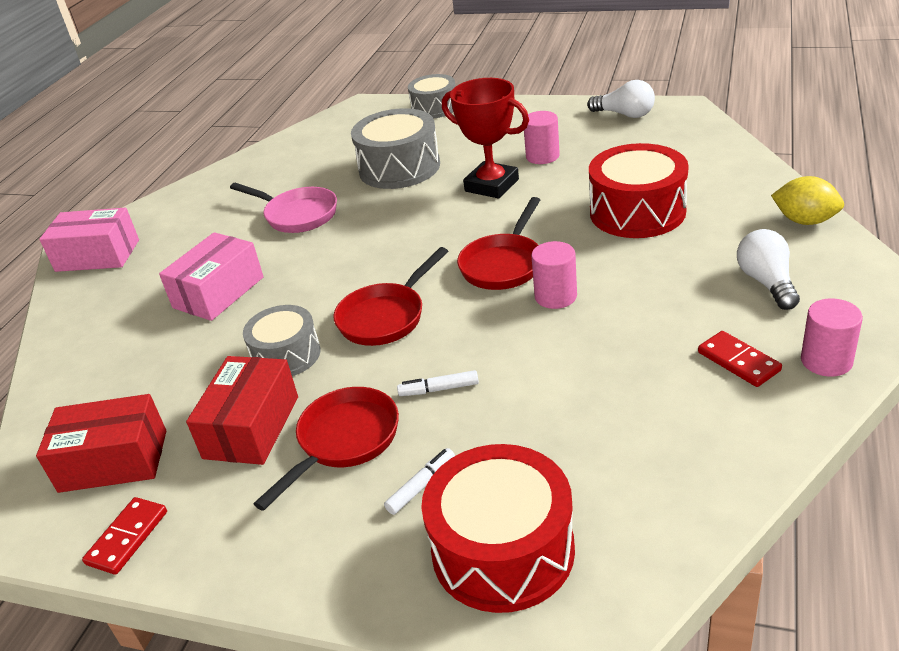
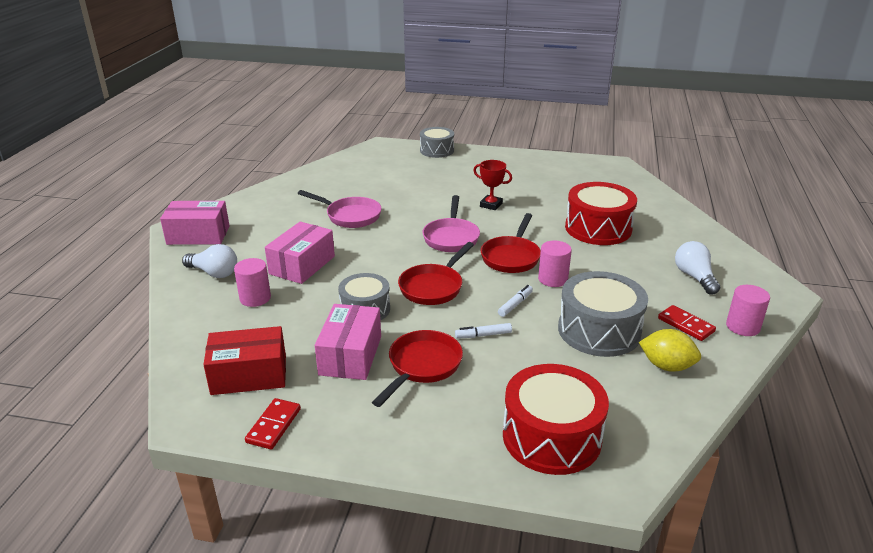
camera: 10 degrees left, 5 degrees down
red box [186,356,298,465] -> pink box [315,304,381,380]
grey drum [351,108,440,189] -> grey drum moved to [558,271,648,357]
white marker [384,448,455,515] -> white marker moved to [498,285,533,317]
red trophy [442,78,529,199] -> red trophy [473,160,512,210], size x0.60
pink cylinder [524,111,560,164] -> pink cylinder moved to [234,258,271,307]
white light bulb [587,80,655,118] -> white light bulb moved to [182,244,237,278]
yellow lemon [771,176,844,225] -> yellow lemon moved to [639,329,701,372]
none -> pink pan [423,195,480,252]

